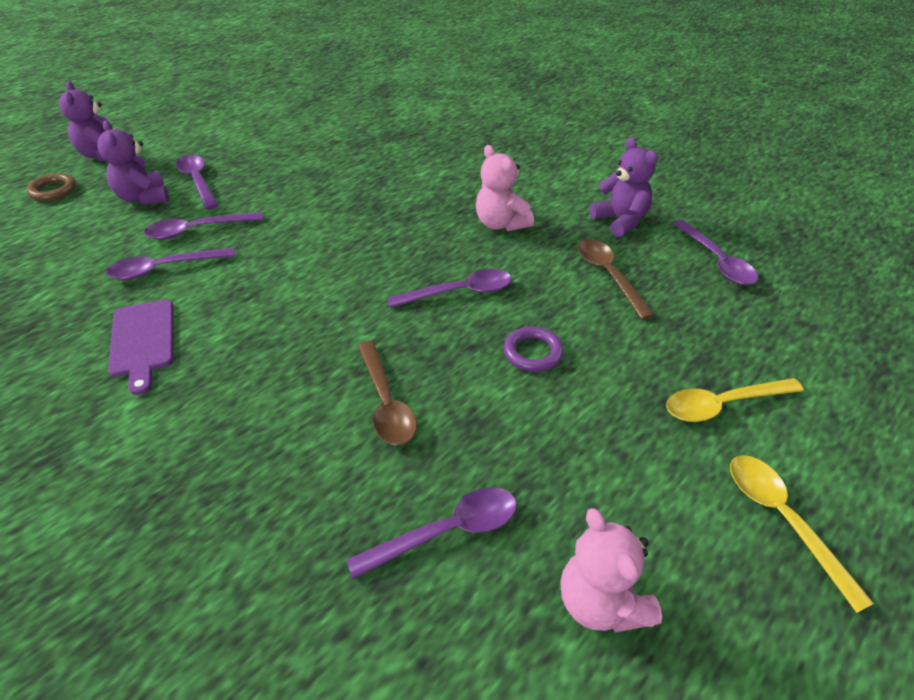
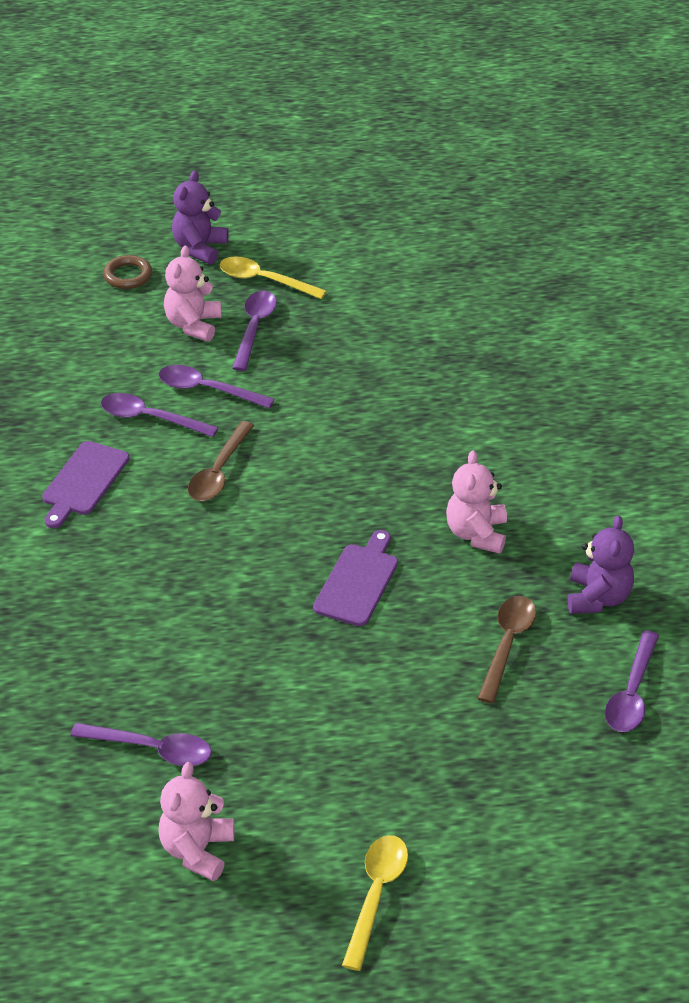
camera: 40 degrees right, 0 degrees up
purple teddy bear [97,120,169,205] -> pink teddy bear [164,246,221,342]
brown spoon [358,341,417,445] -> brown spoon moved to [188,421,255,501]
purple spoon [387,269,512,308] -> purple cutting board [313,530,398,626]
purple ring [504,327,564,372] -> none
yellow spoon [666,378,804,422] -> yellow spoon moved to [219,256,327,299]

